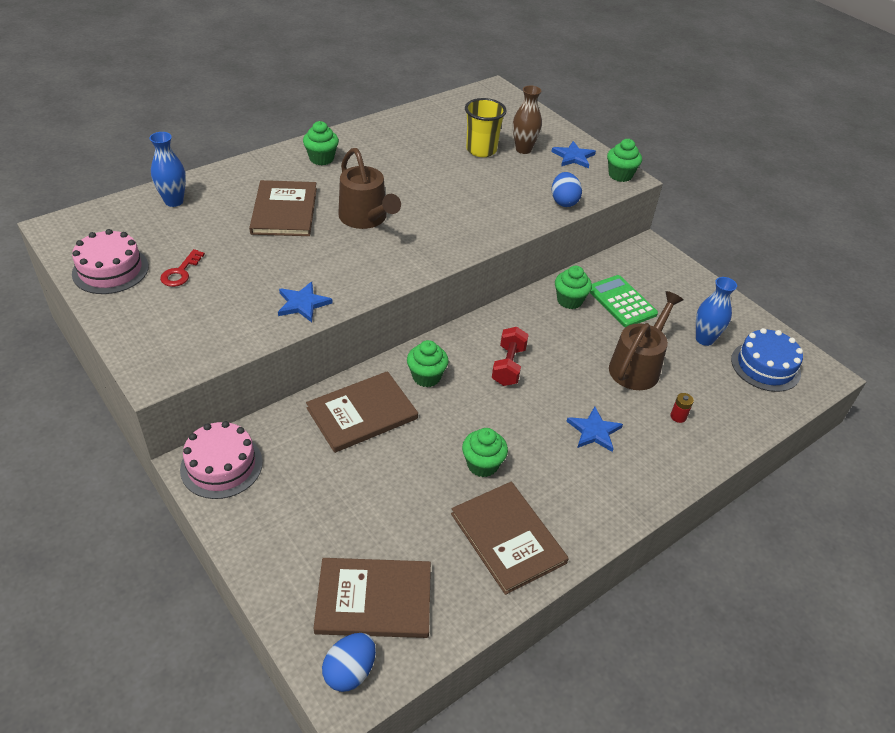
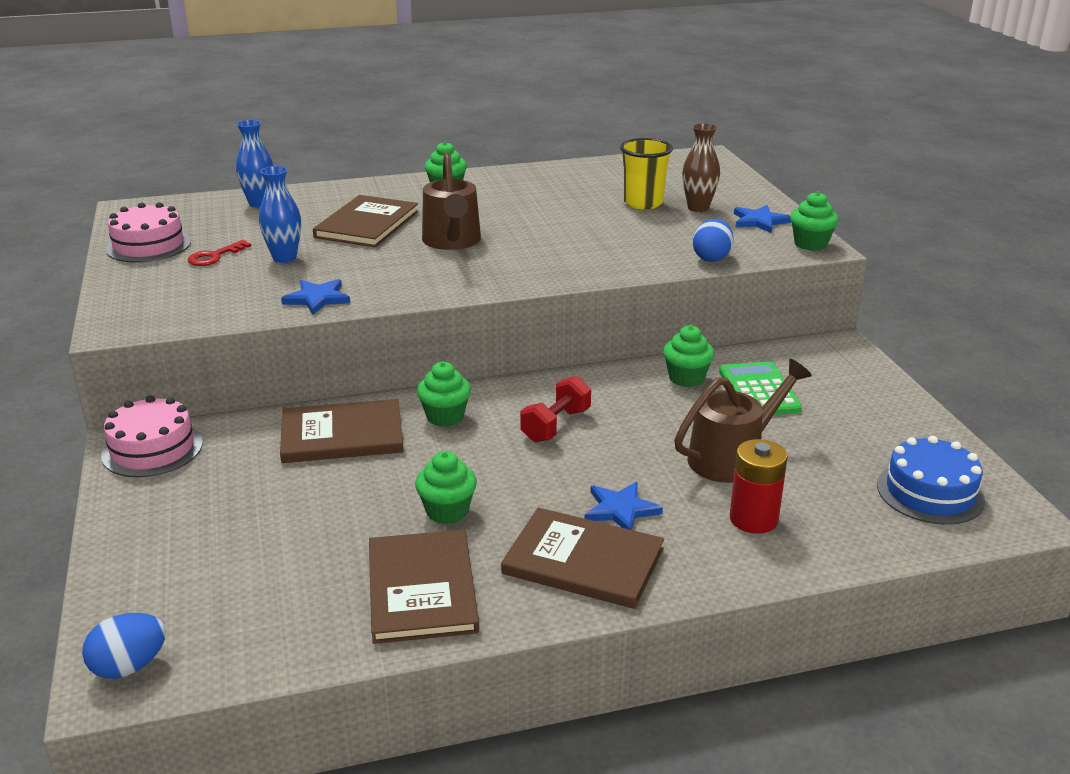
camera: 25 degrees right, 15 degrees down
brown book [314,558,431,638] -> brown book moved to [501,507,664,609]
red battery [670,393,694,423] -> red battery [730,439,788,534], size x2.04
blue vase [696,277,737,346] -> blue vase moved to [259,166,301,263]

